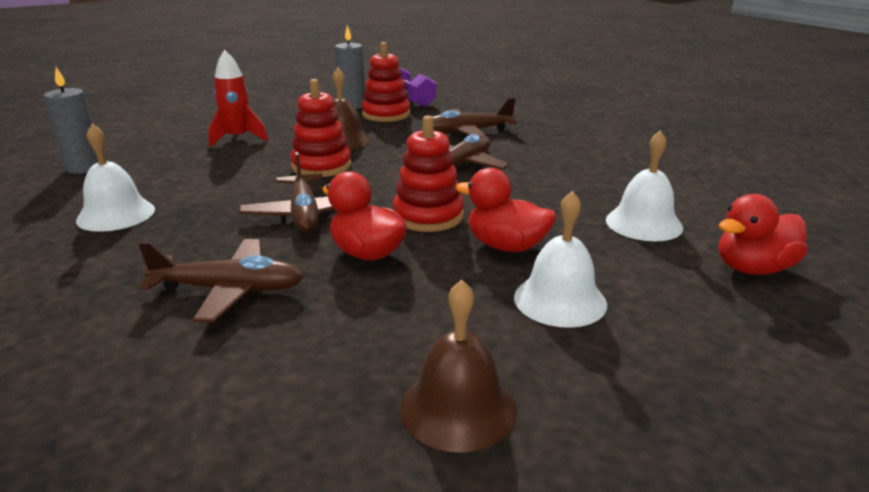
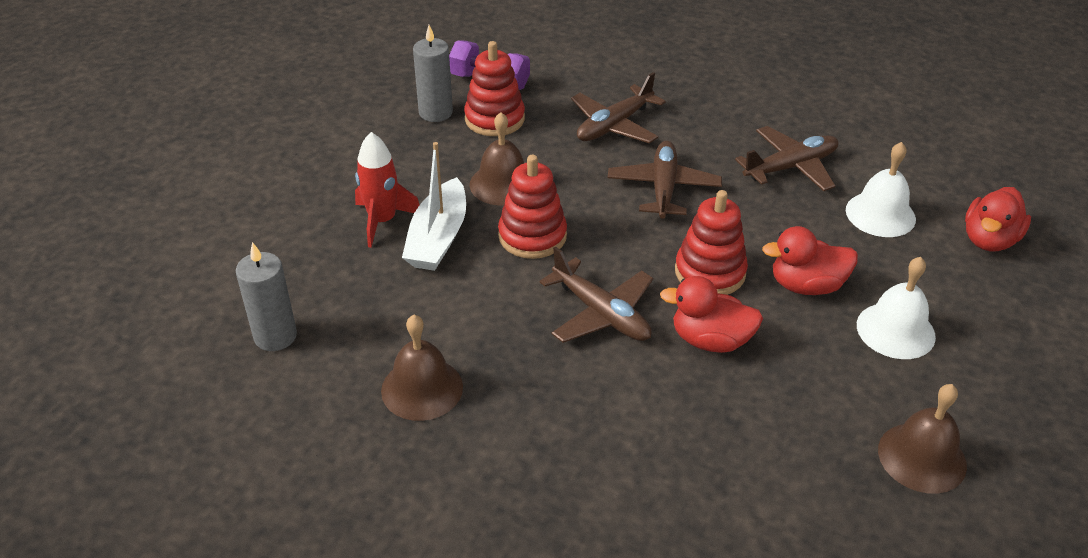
camera: 30 degrees left, 15 degrees up
white bell [76,124,155,232] -> brown bell [381,315,463,421]
brown plane [138,239,304,322] -> brown plane moved to [735,126,839,191]
none -> white boat [402,142,466,271]

